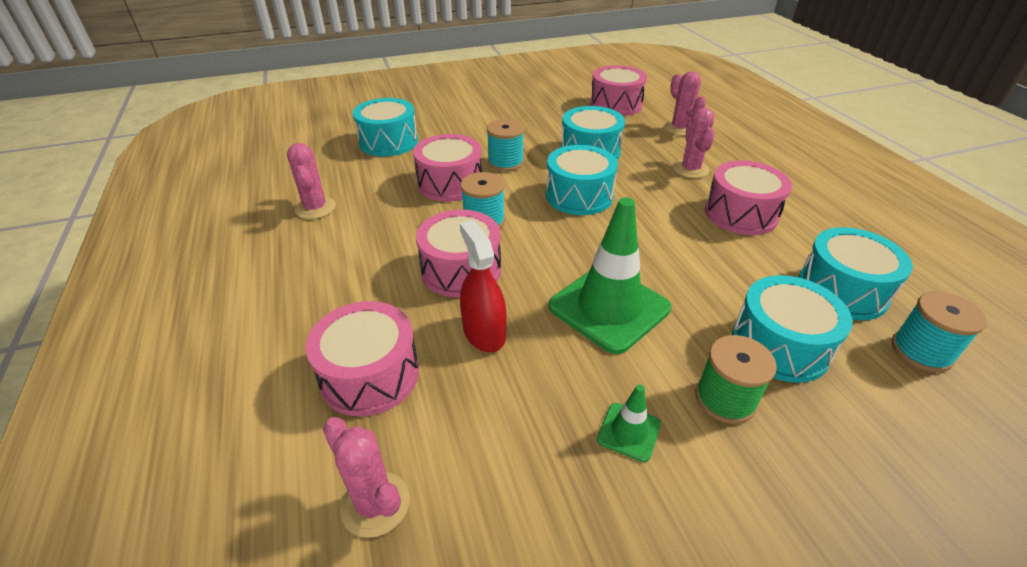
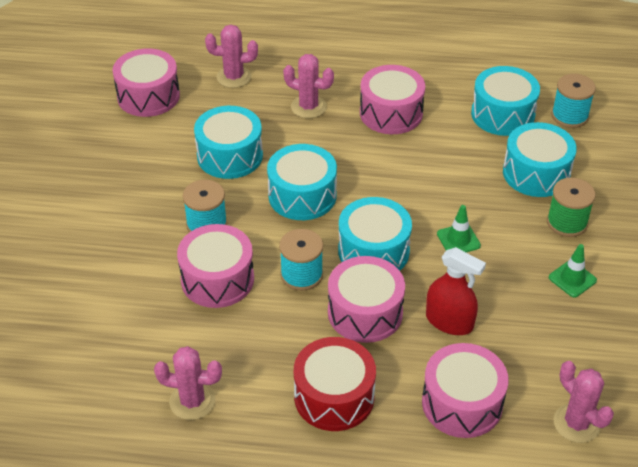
camera: 65 degrees left, 5 degrees up
pink cactus [323,417,409,538] -> pink cactus turned 75 degrees clockwise [554,361,614,443]
turquoise drum [353,98,418,157] -> turquoise drum moved to [338,197,412,271]
red spray bottle [460,220,506,352] -> red spray bottle turned 150 degrees counterclockwise [426,247,486,335]
green traffic cone [549,197,671,354] -> green traffic cone [437,205,481,252], size x0.46
none -> red drum [294,337,376,431]

